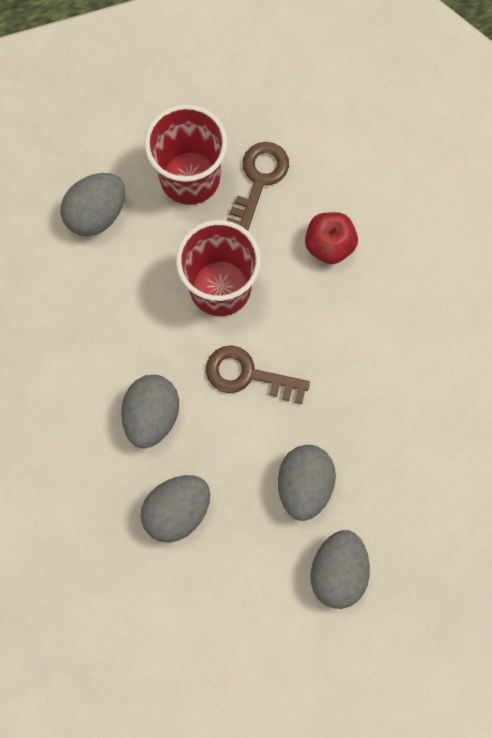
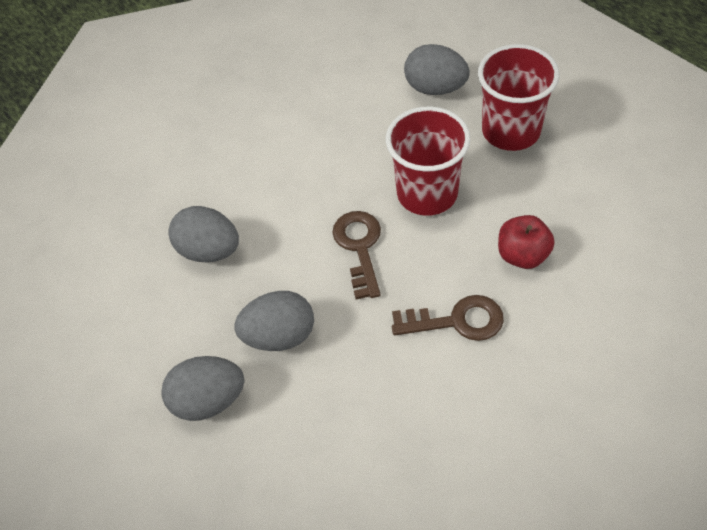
camera: 70 degrees right, 20 degrees down
grey egg [121,375,179,448] -> none
brown key [227,142,289,231] -> brown key moved to [392,295,504,341]

